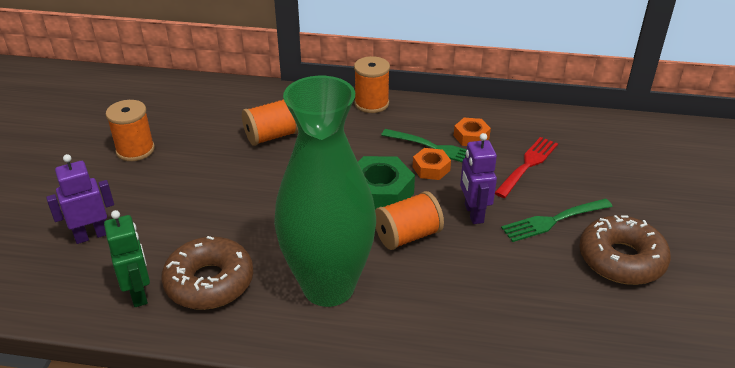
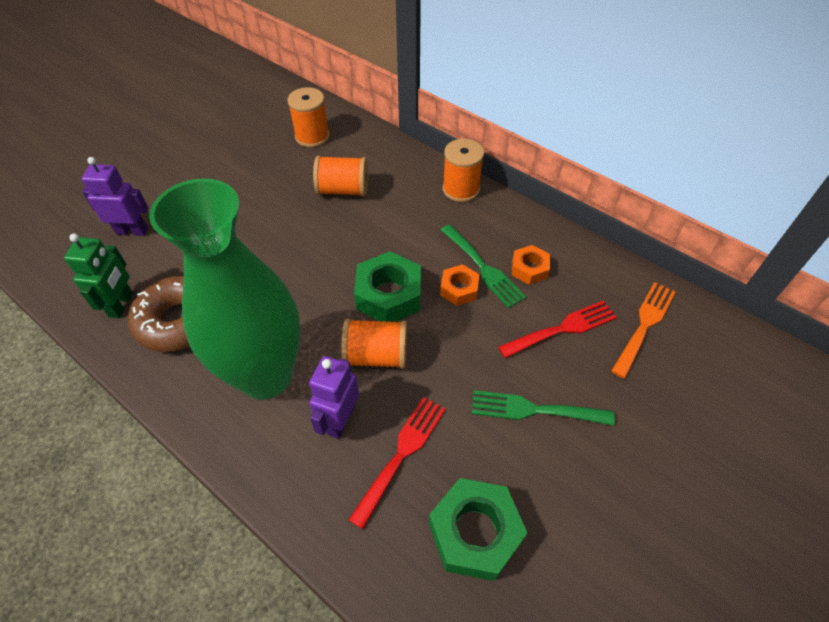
camera: 30 degrees right, 15 degrees up
orange spool [106,100,155,161] -> orange spool moved to [287,87,330,147]
purple robot [460,133,497,224] -> purple robot moved to [309,356,359,439]
brown donut [579,215,671,285] -> none
none -> red fork [349,397,446,529]
none -> green nut [429,478,528,581]
none -> orange fork [611,282,676,379]

